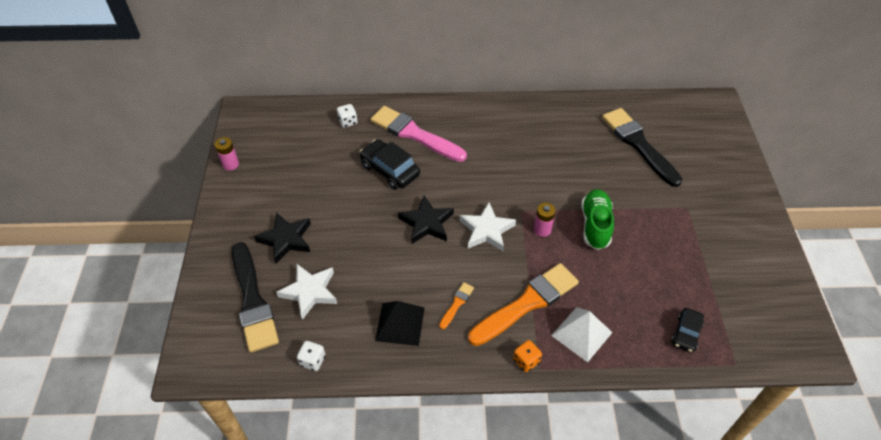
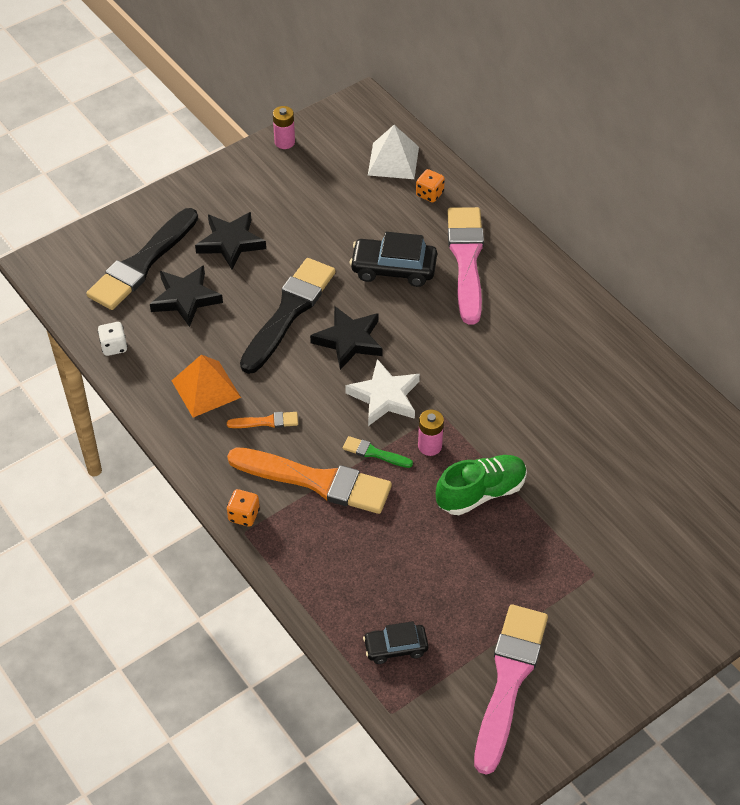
camera: 55 degrees right, 0 degrees up
white star [276,264,337,320] -> black star [150,265,223,327]
white dice [337,104,358,128] -> orange dice [416,169,445,202]
black car [359,139,420,190] -> black car turned 90 degrees counterclockwise [350,232,437,287]
black pyramid [375,301,425,346] -> orange pyramid [172,355,241,417]
white pyramid [551,307,613,362] -> white pyramid moved to [368,125,419,179]
black brush [602,108,682,187] -> black brush moved to [240,258,336,374]
none -> green brush [343,436,413,468]
none -> pink brush [474,605,548,775]

